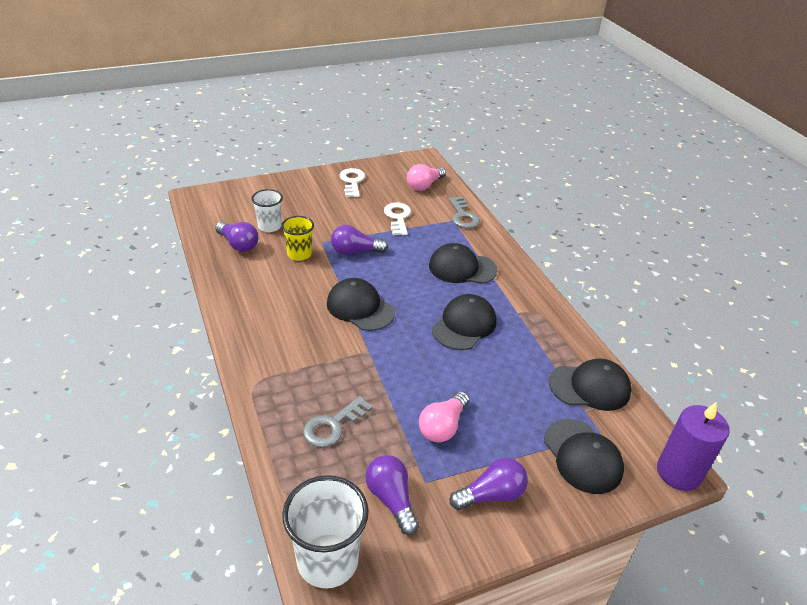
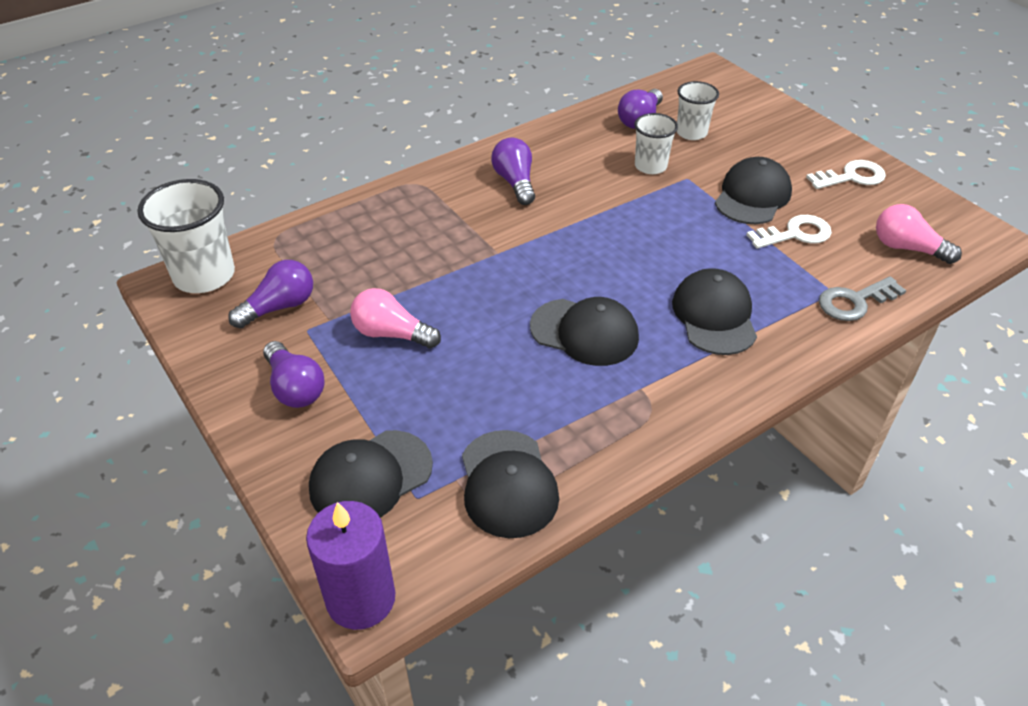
camera: 80 degrees right, 5 degrees up
yellow cup [281,216,314,261] -> white cup [634,113,678,174]
grey key [303,396,373,447] -> none
black cap [327,278,395,331] -> black cap moved to [715,157,792,224]
purple light bulb [331,225,388,255] -> purple light bulb moved to [491,137,535,205]

